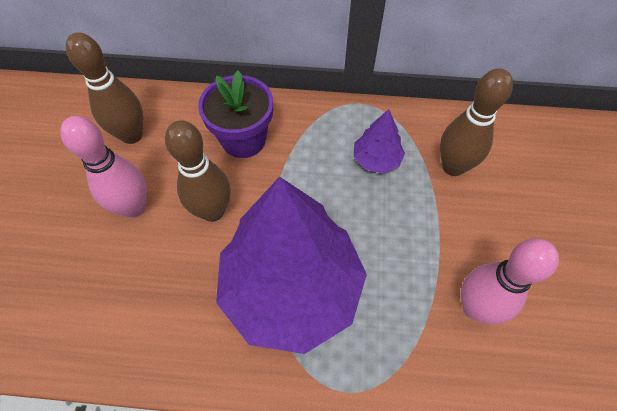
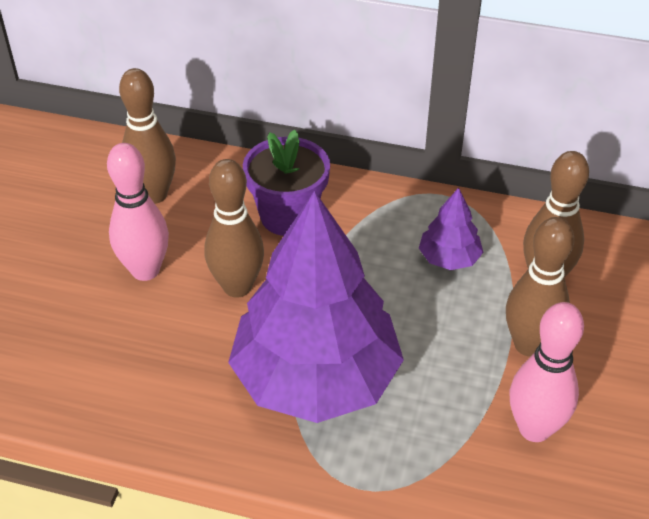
camera: 10 degrees right, 15 degrees down
none -> brown bowling pin [506,217,574,357]

